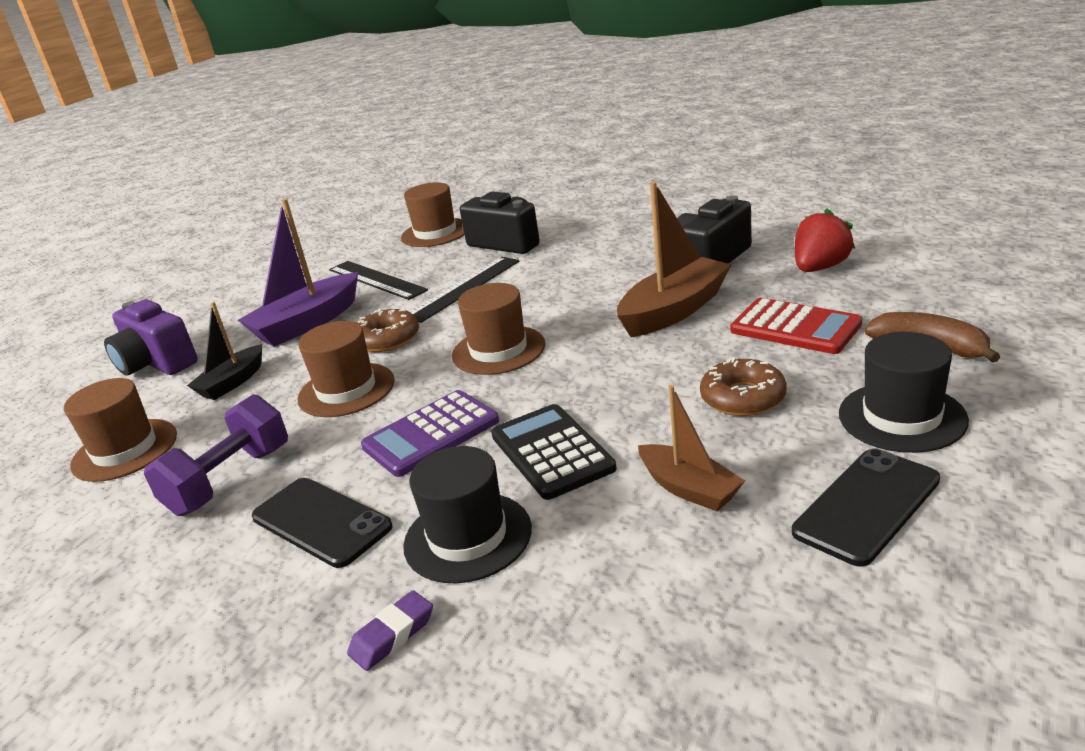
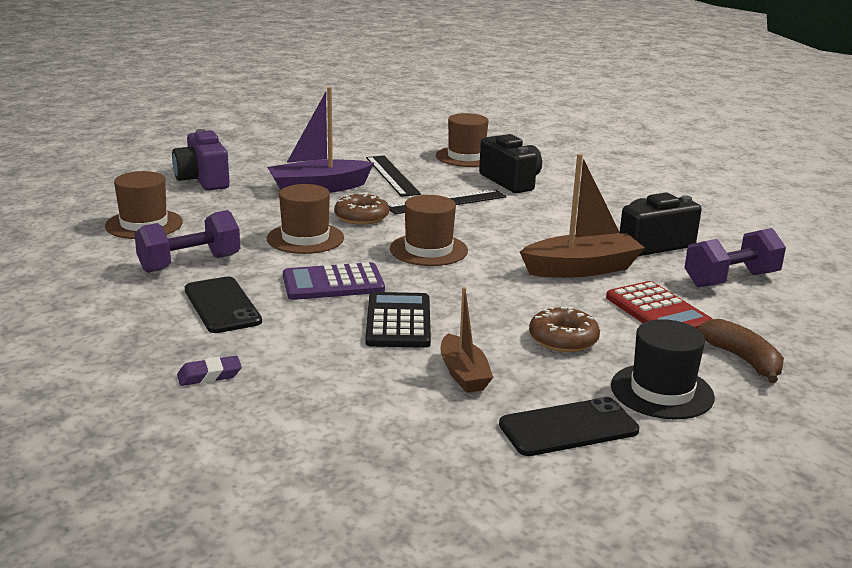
camera: 20 degrees right, 5 degrees down
black boat [187,302,262,400] -> none
black hat [403,446,532,583] -> none
red strawberry [795,209,855,272] -> purple dumbbell [684,228,786,287]

